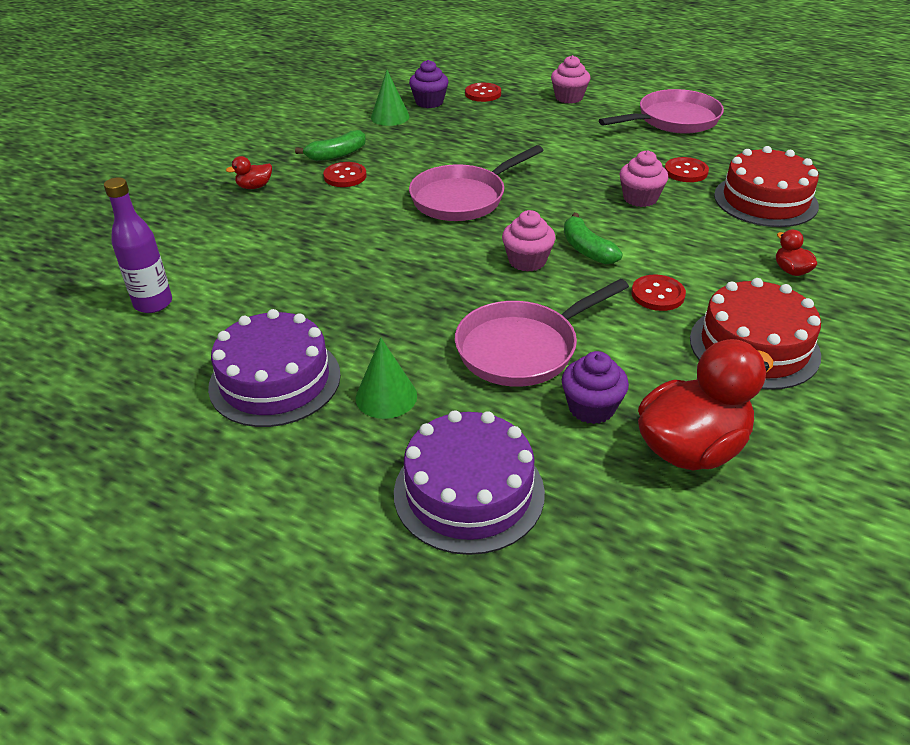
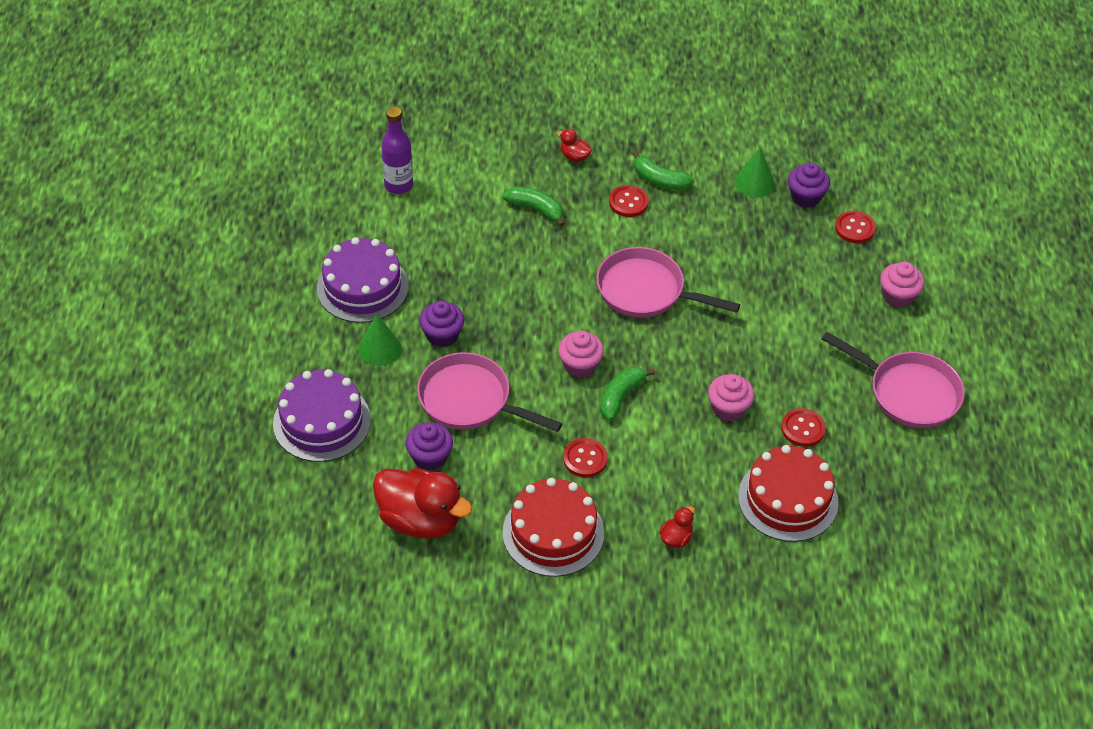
camera: 60 degrees right, 10 degrees up
none -> purple cupcake [419,301,464,347]
none -> green banana [503,187,565,227]

